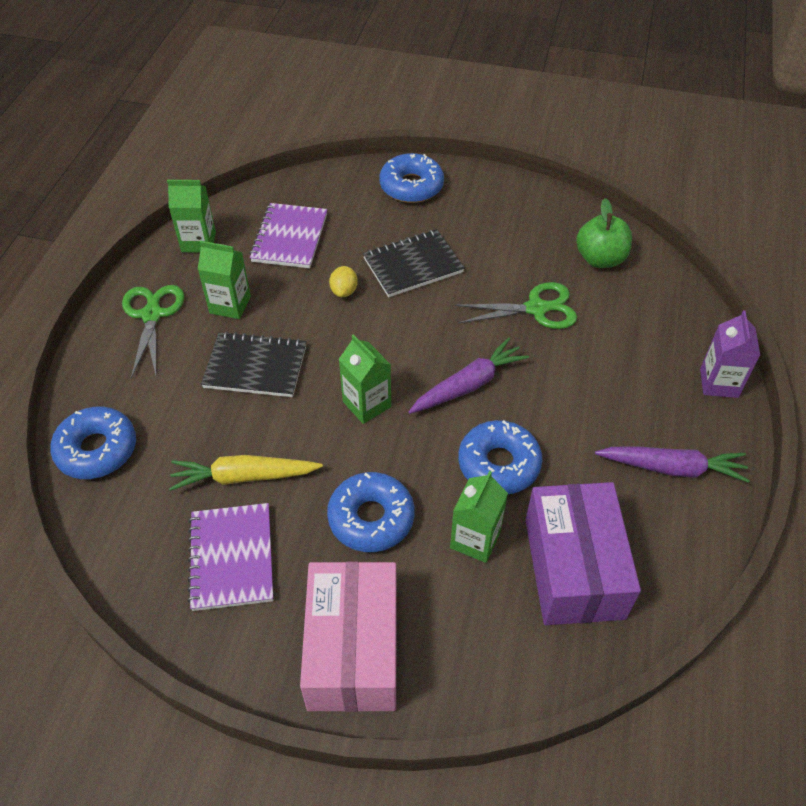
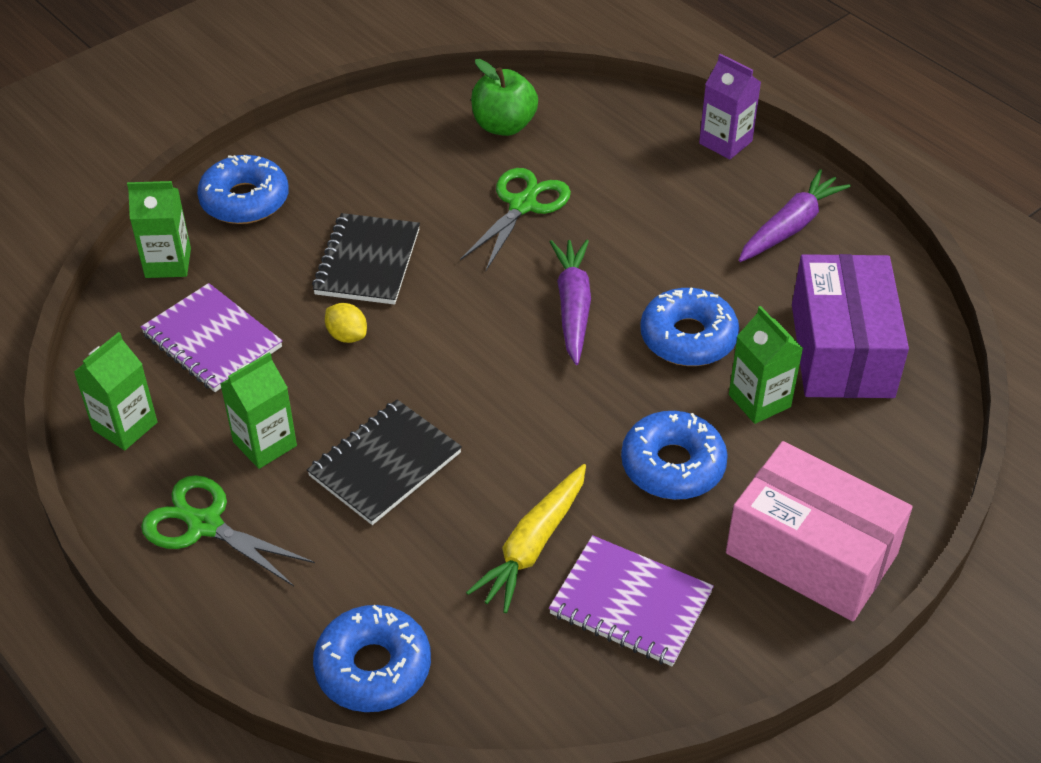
camera: 55 degrees left, 5 degrees down
green carton [339,334,391,424] -> green carton moved to [127,181,191,278]
purple box [525,482,641,625] -> purple box turned 60 degrees clockwise [792,254,909,398]

